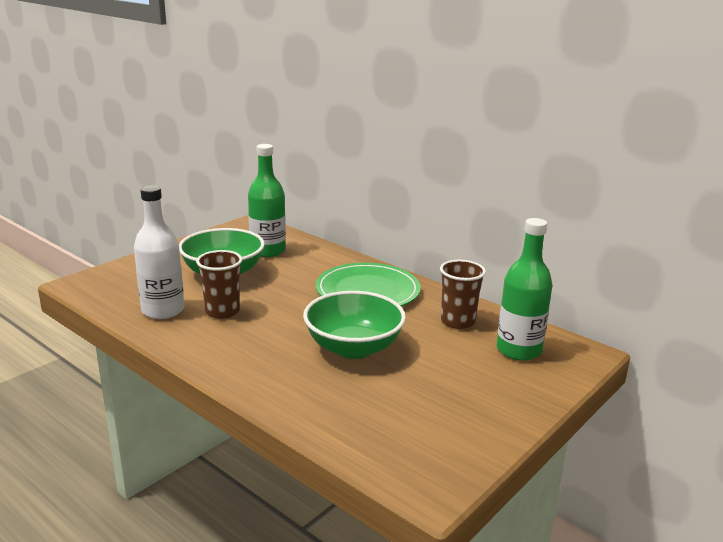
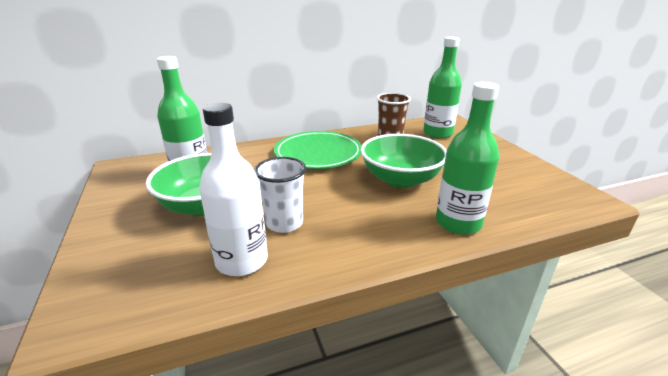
camera: 60 degrees left, 5 degrees up
brown cup [196,250,242,319] -> white cup [254,157,306,233]
none -> green bottle [436,82,499,235]

